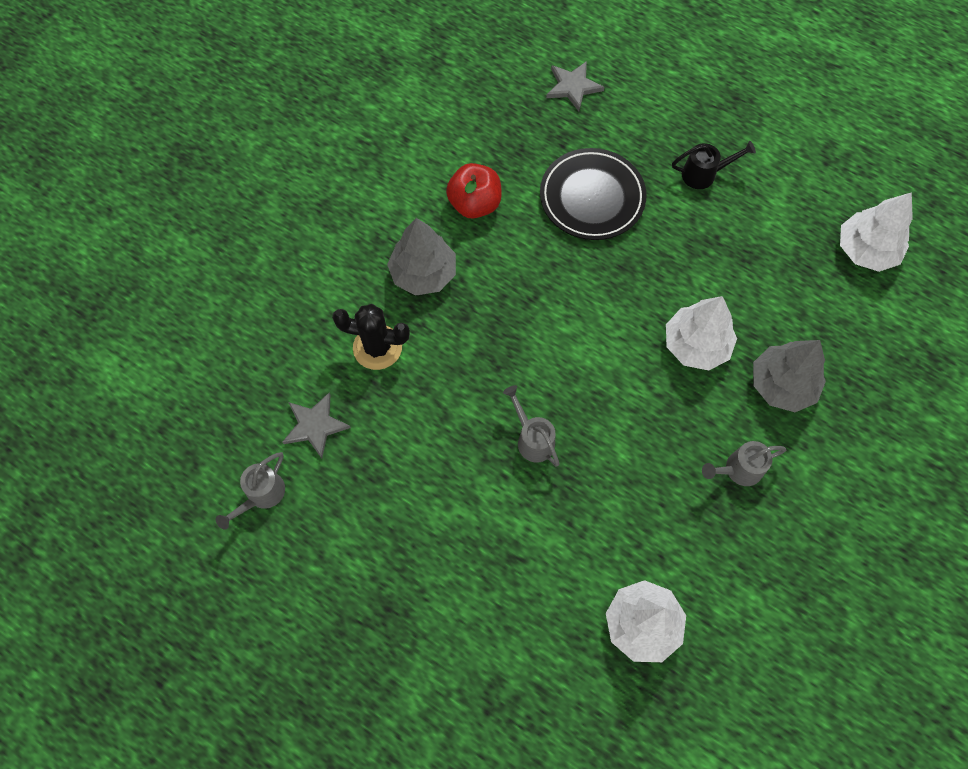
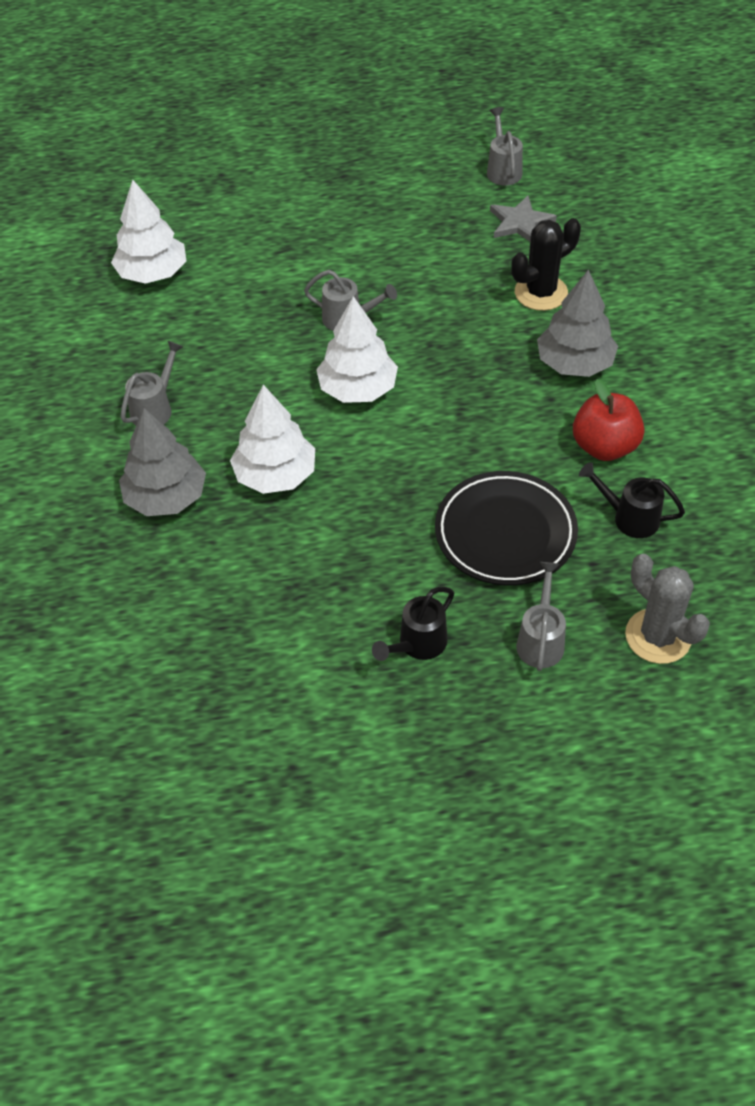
camera: 140 degrees right, 15 degrees down
grey star [546,61,604,111] -> grey cactus [625,554,710,664]
white tree [840,192,913,272] -> white tree moved to [316,296,398,403]
none -> grey watering can [516,562,566,671]
none -> black watering can [579,462,685,538]

